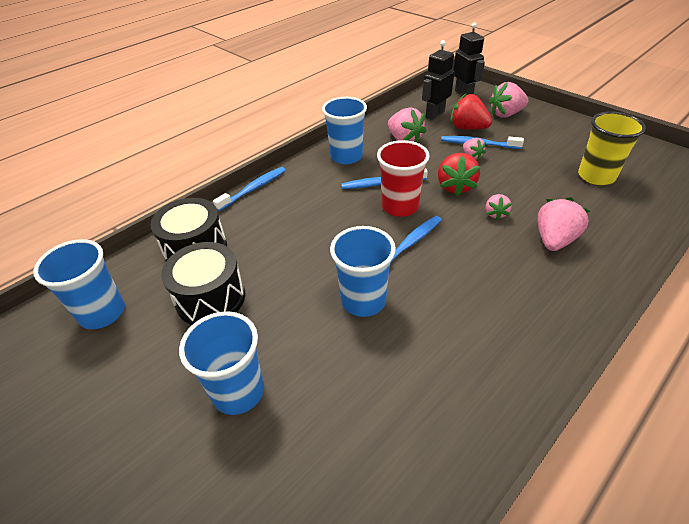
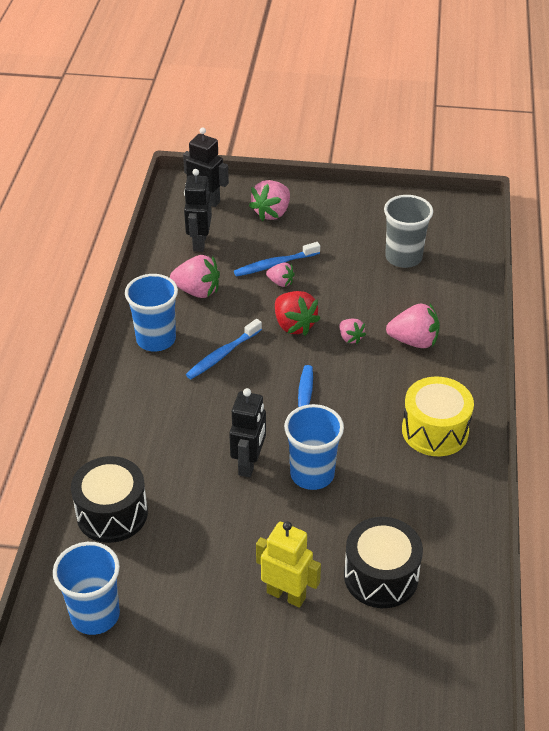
camera: 40 degrees left, 0 degrees up
black drum [161,242,245,325] -> black drum moved to [344,517,423,608]
blue cup [179,311,264,415] -> yellow robot [256,521,321,608]
blue toothbrush [213,167,286,211] -> none
red cup [377,140,430,217] -> none
red strawberry [450,93,492,130] -> none
pink strawberry [537,197,590,251] -> pink strawberry turned 105 degrees clockwise [386,303,440,348]
yellow cup [578,111,646,185] -> grey cup [384,195,433,268]
none -> black robot [229,388,266,477]
none -> yellow drum [402,376,474,456]

